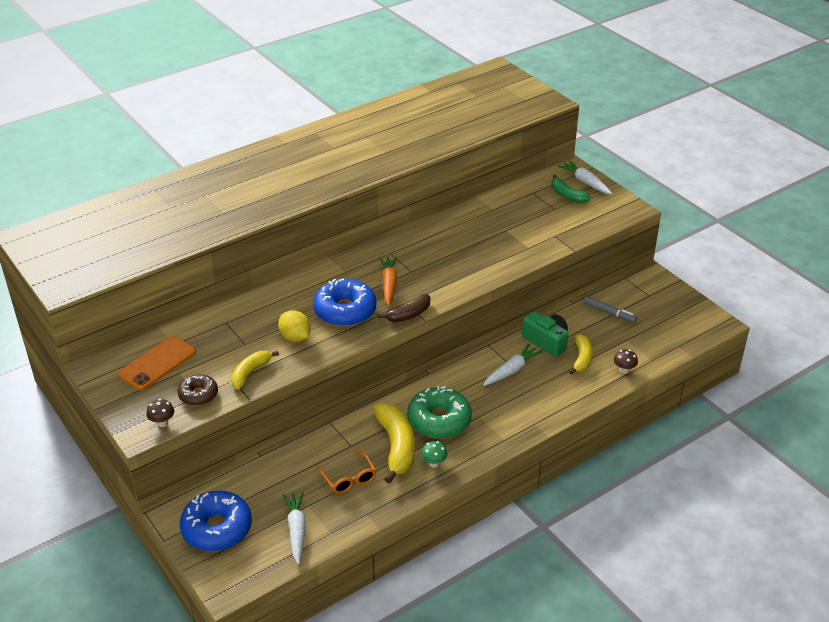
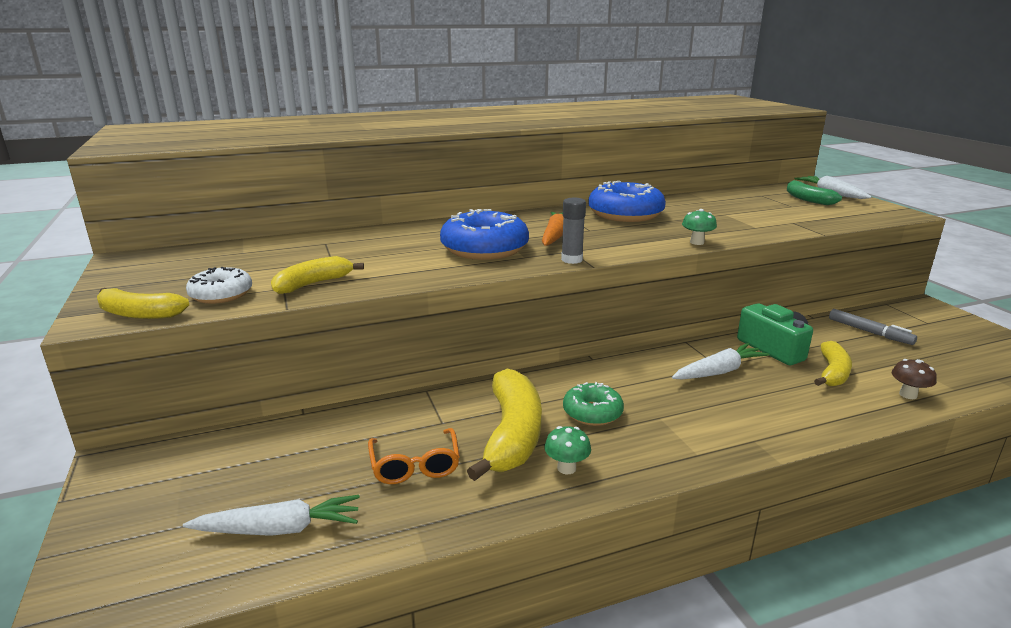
camera: 15 degrees right, 15 degrees down
orange phone [118,336,196,390] -> none
brown mushroom [146,399,174,427] -> yellow banana [97,288,189,319]
brown donut [178,374,218,406] -> white donut [186,267,252,304]
blue donut [180,491,252,551] -> blue donut moved to [589,181,666,222]
yellow lemon [278,310,311,342] -> none
white carrot [283,492,306,564] -> white carrot turned 75 degrees clockwise [183,495,360,536]
brown banana [378,294,430,322] -> grey glue stick [561,198,586,264]
green donut [407,386,472,439] -> green donut [563,382,624,426], size x0.58
none -> green mushroom [682,209,717,245]

